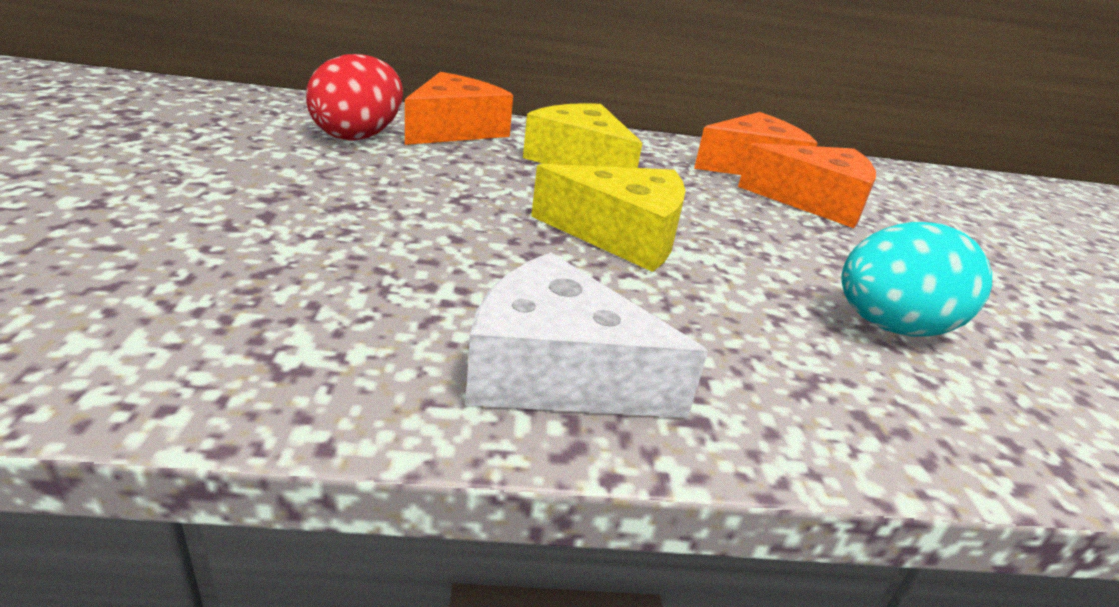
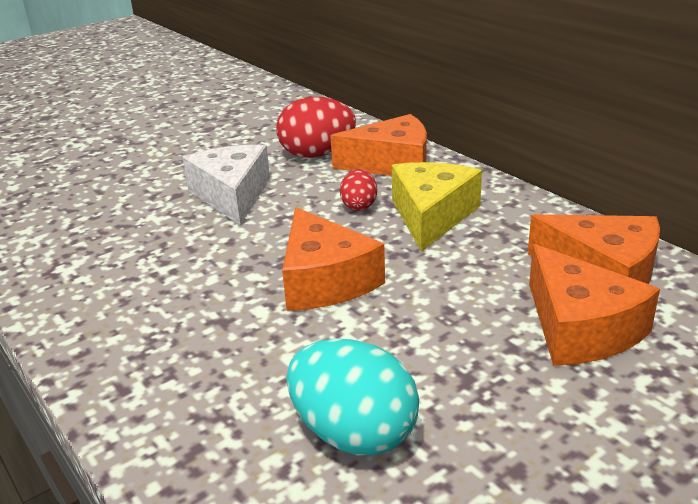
camera: 60 degrees right, 0 degrees up
white cheese [465,252,708,418] -> white cheese moved to [182,145,270,226]
yellow cheese [531,164,686,272] -> orange cheese [282,207,385,311]
none -> red egg [340,169,377,211]

